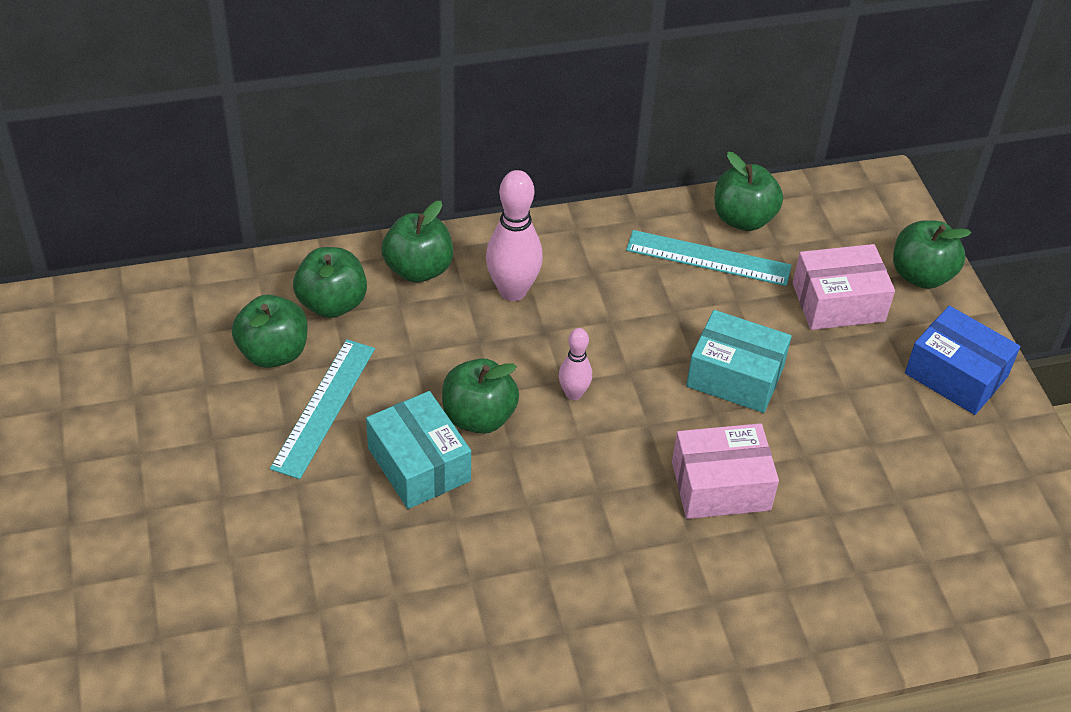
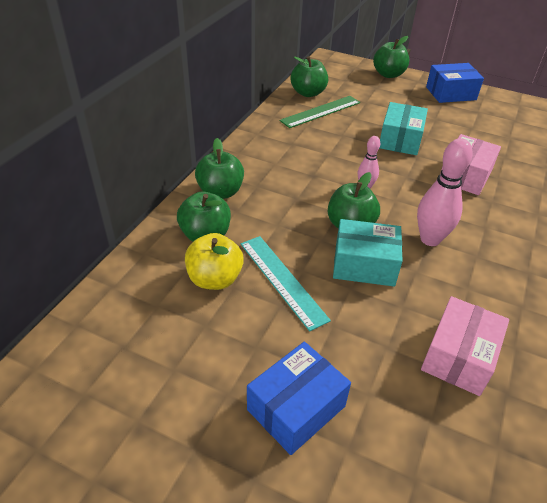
camera: 50 degrees left, 5 degrees down
green apple [232,295,308,368] -> yellow apple [185,233,244,290]
pink bowling pin [486,170,543,301] -> pink bowling pin moved to [417,138,472,246]
turquoise ruler [626,230,792,286] -> green ruler [279,96,360,128]
turquoise box [686,310,792,413] -> turquoise box turned 45 degrees counterclockwise [380,102,428,155]
pink box [793,244,895,330] -> pink box moved to [421,296,509,396]
none -> blue box [247,342,351,455]

